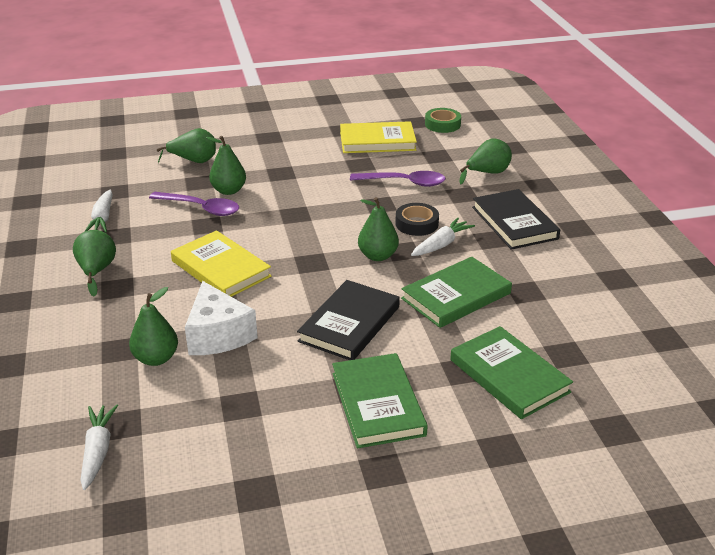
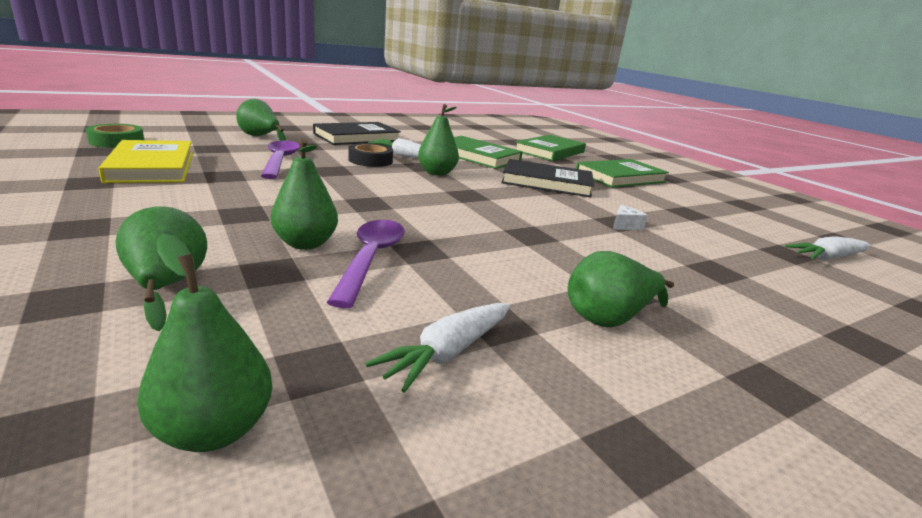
camera: 110 degrees left, 10 degrees down
white carrot [84,190,113,232] -> white carrot turned 150 degrees clockwise [365,303,510,393]
green pear [129,287,178,366] -> green pear moved to [137,234,273,452]
yellow book [171,230,272,297] -> none
white cheese [185,281,258,355] -> white cheese [613,205,648,230], size x0.42

